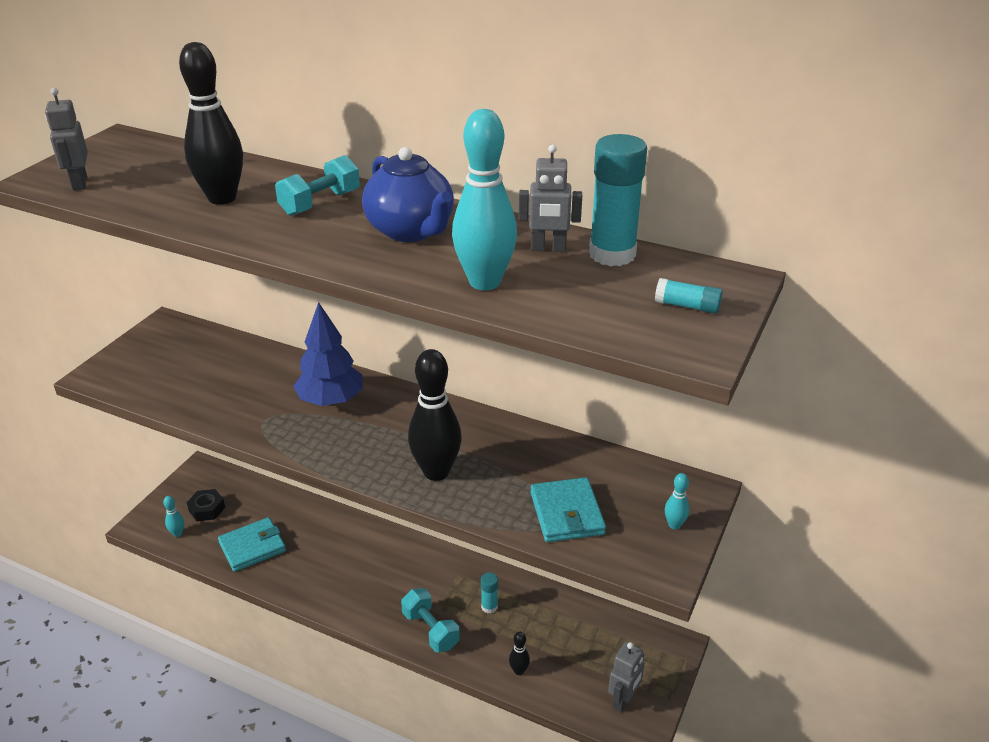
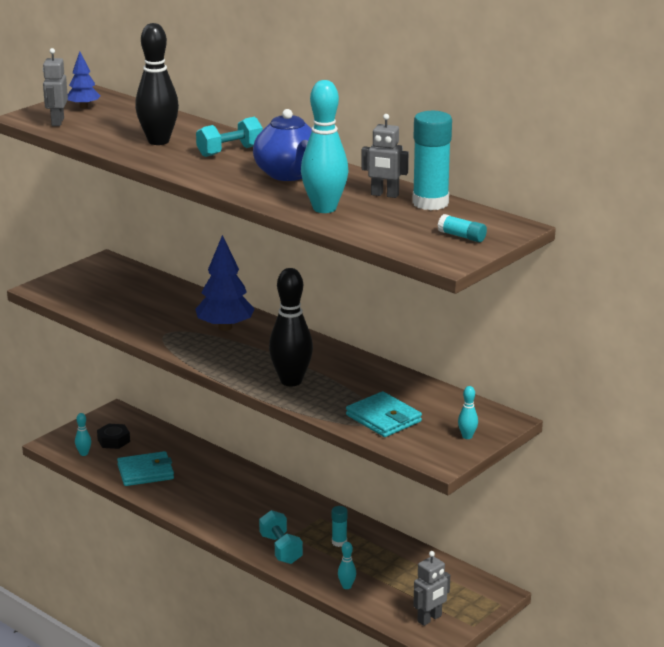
camera: 15 degrees right, 10 degrees down
black bowling pin [509,632,530,675] -> turquoise bowling pin [338,542,356,589]
turquoise wallet [530,477,606,542] -> turquoise wallet turned 45 degrees counterclockwise [346,391,422,437]
none -> blue tree [68,52,100,108]

